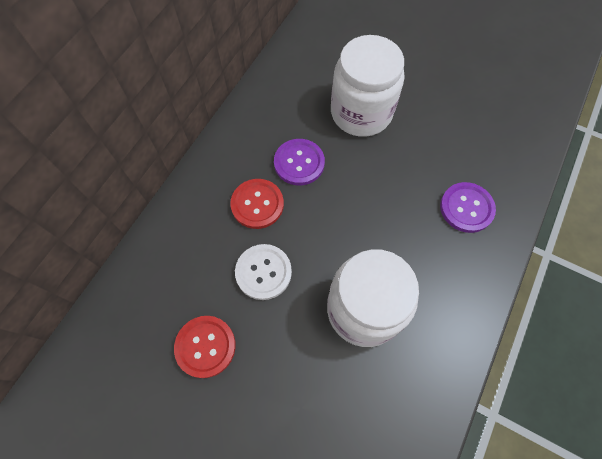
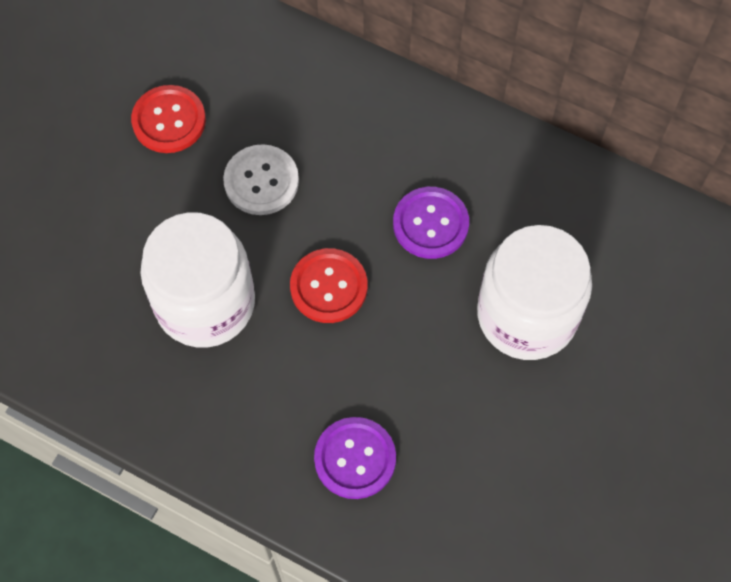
camera: 90 degrees right, 0 degrees up
red button [230,179,284,229] -> red button moved to [290,248,368,323]

